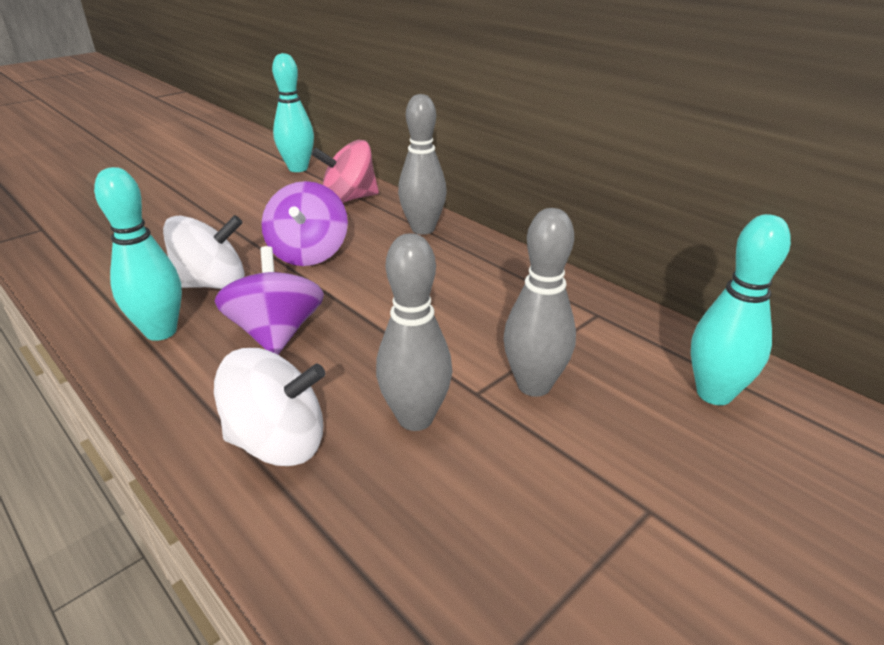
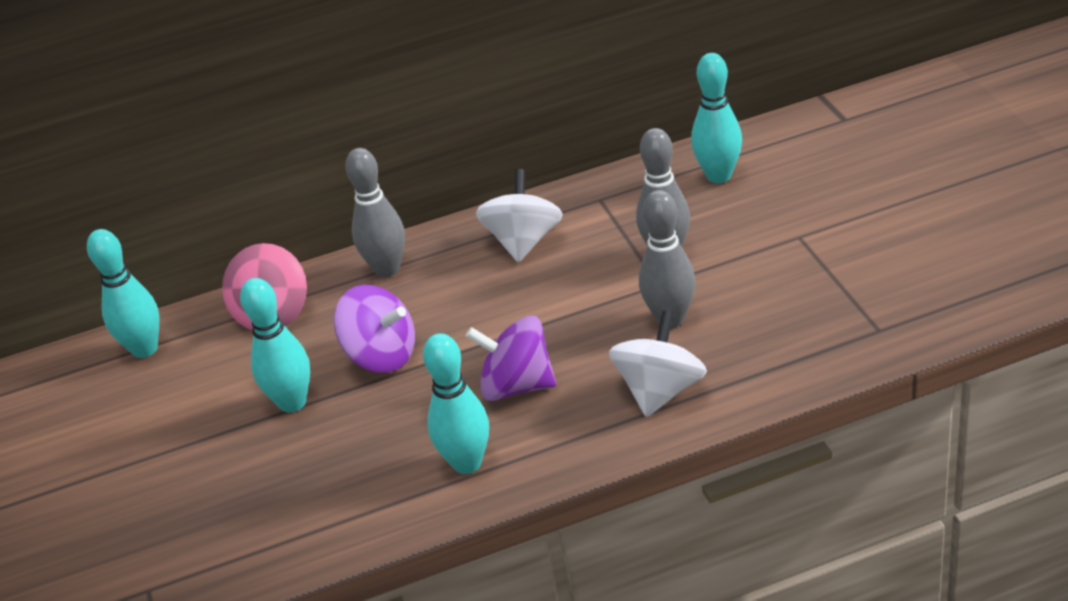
camera: 60 degrees left, 5 degrees up
white spinning top [163,215,245,289] -> white spinning top moved to [476,169,563,262]
none -> turquoise bowling pin [240,278,310,413]

